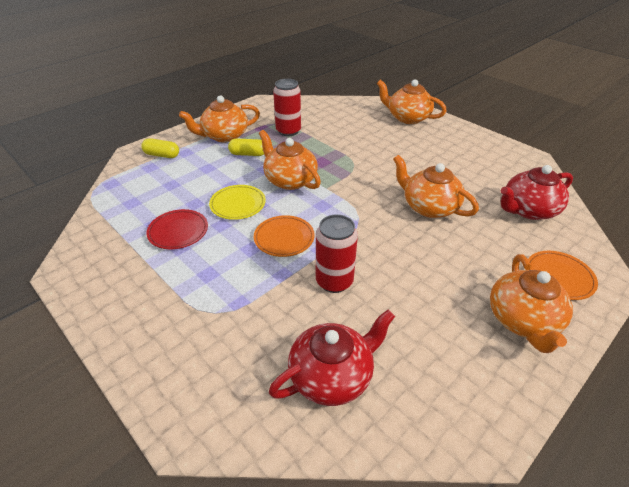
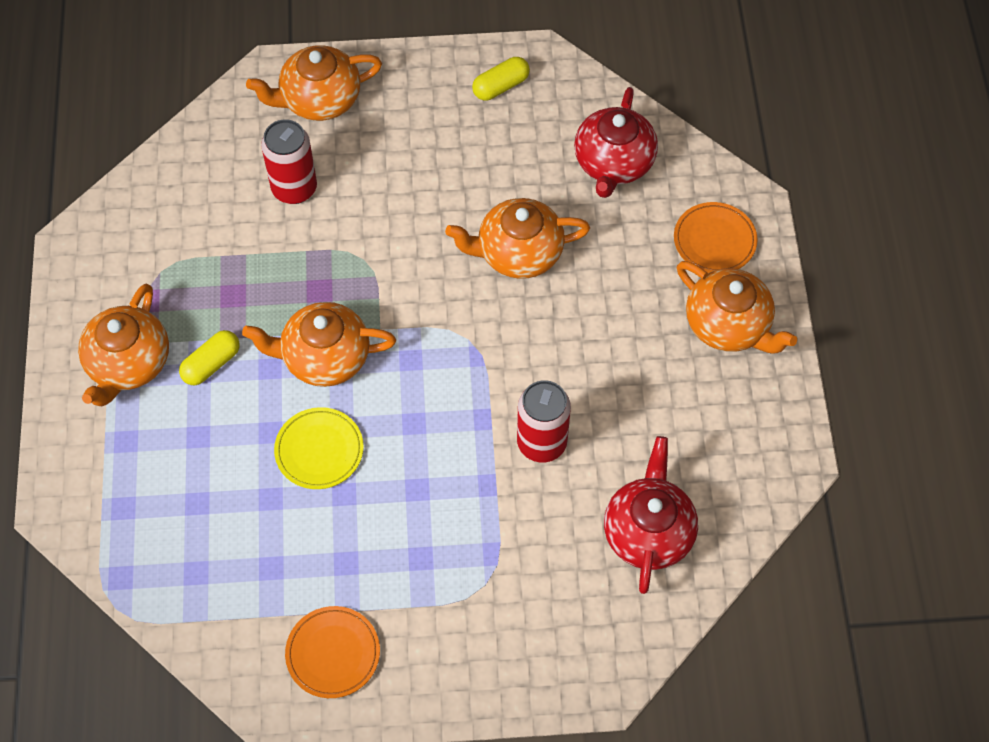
camera: 50 degrees left, 20 degrees up
yellow capsule [141,138,179,158] -> yellow capsule moved to [472,57,530,100]
red plate [146,209,208,249] -> none
orange plate [254,215,315,257] -> orange plate moved to [285,606,380,698]
red can [273,79,301,136] -> red can moved to [261,119,317,204]

